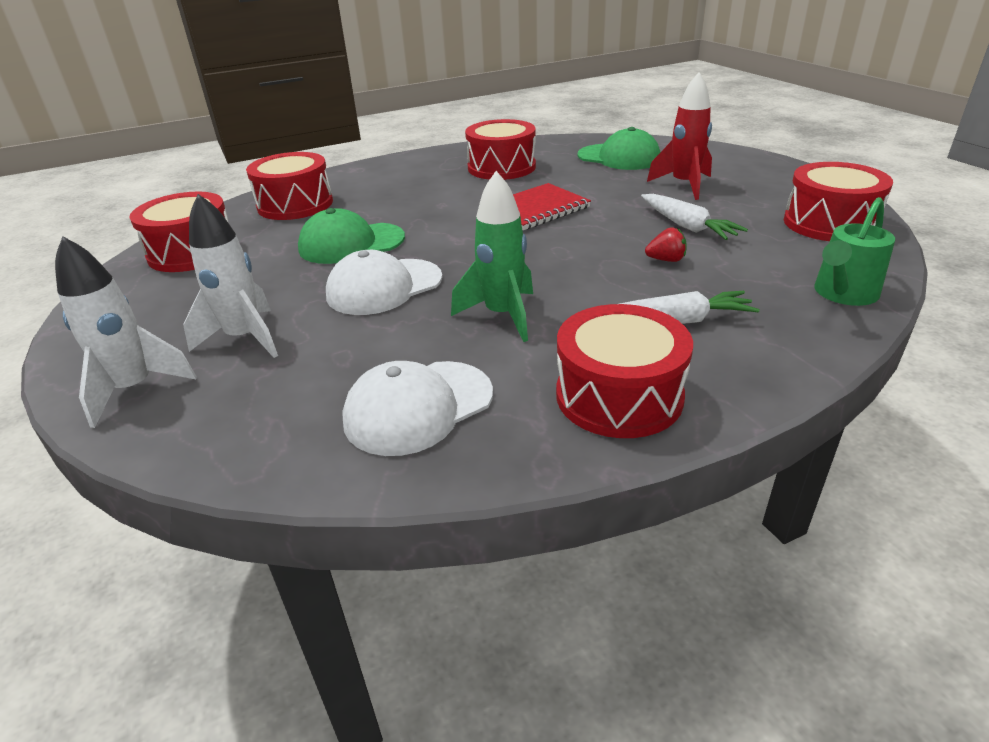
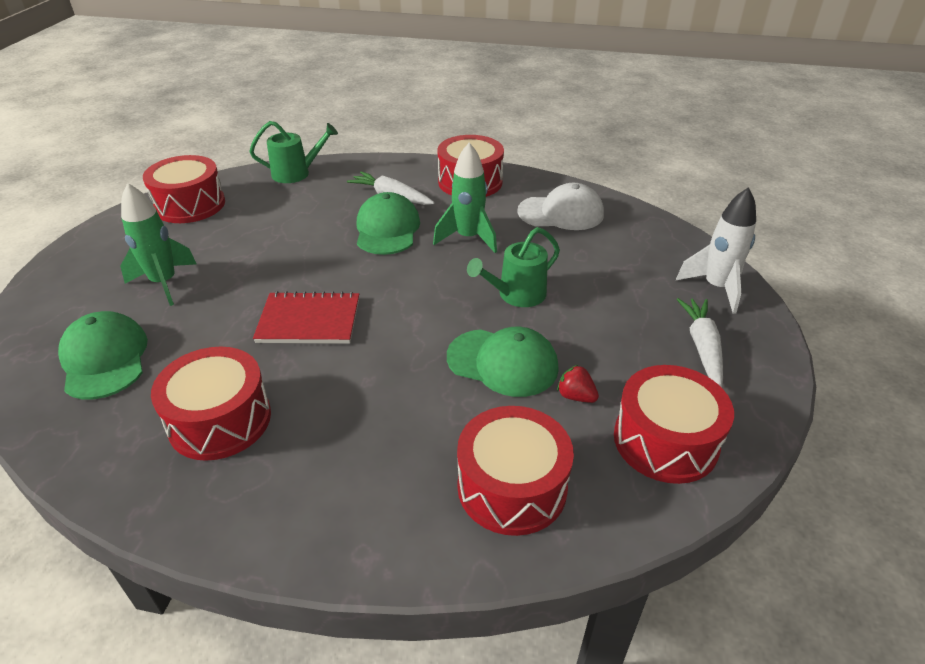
camera: 145 degrees left, 5 degrees up
white rocket [183,194,278,358] -> none
white cap [326,250,442,315] -> green watering can [467,227,560,307]
white carrot [641,194,748,240] -> white carrot moved to [677,298,723,387]
red strawberry [645,227,687,262] -> red strawberry moved to [557,365,599,403]
red rocket [647,72,712,200] -> green rocket [120,183,197,306]
none -> green cap [357,192,420,255]

